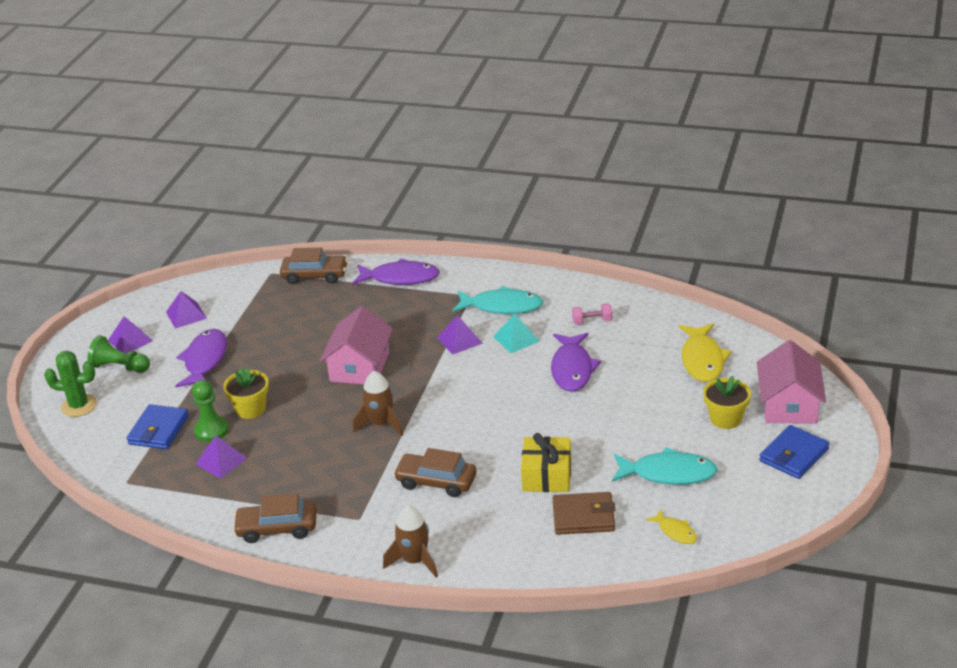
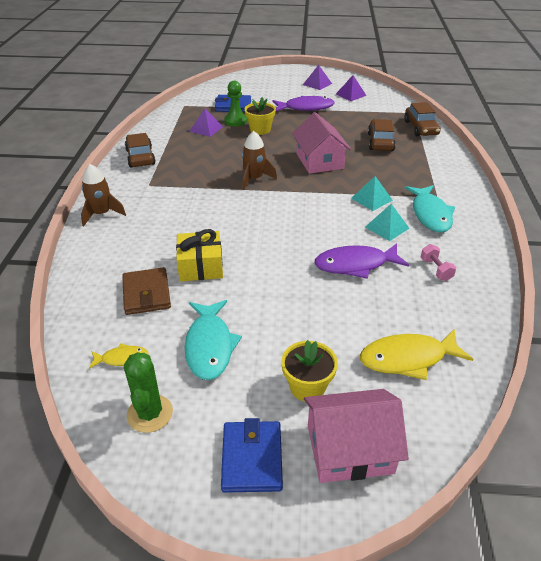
camera: 75 degrees right, 5 degrees up
green cactus [44,351,97,417] -> green cactus moved to [124,352,173,433]
green pawn [88,335,150,373] -> none
pink house [320,306,393,384] -> pink house turned 75 degrees clockwise [292,112,351,174]
purple fish [352,259,440,285] -> none
brown car [393,448,477,497] -> brown car moved to [368,119,396,151]
purple pyramid [437,315,483,355] -> turquoise pyramid [351,176,393,211]
yellow fish [646,510,697,544] -> yellow fish turned 135 degrees counterclockwise [89,343,149,369]
blue wallet [759,425,829,479] -> blue wallet turned 60 degrees clockwise [221,418,283,493]

